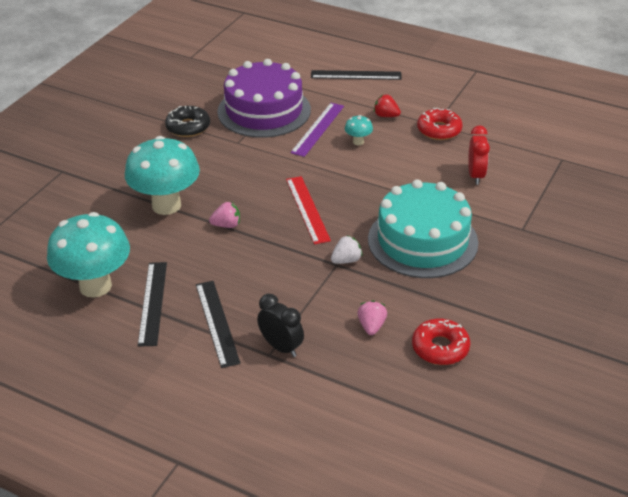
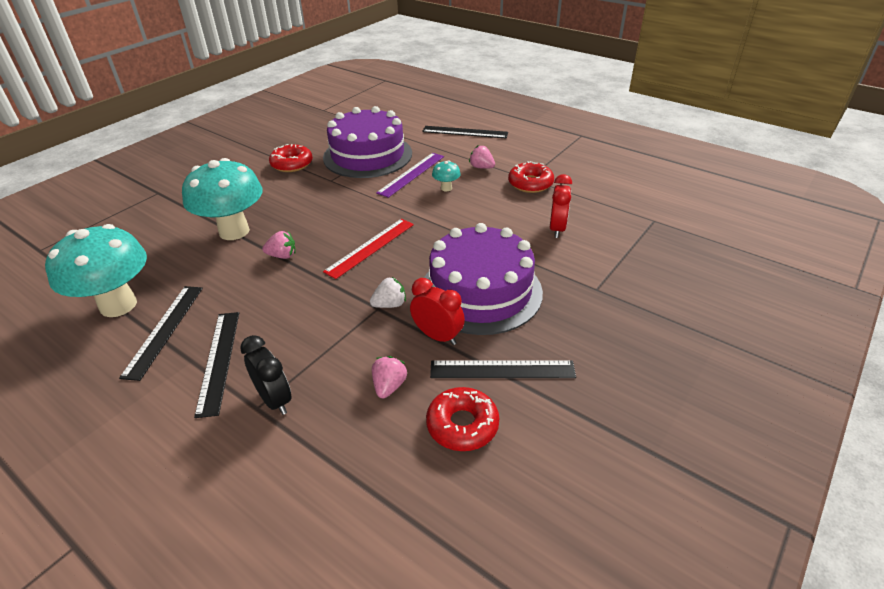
camera: 10 degrees right, 0 degrees up
black donut [165,106,210,137] -> red donut [269,144,313,172]
red ruler [286,176,331,244] -> red ruler turned 45 degrees clockwise [323,219,414,279]
turquoise cake [368,179,478,278] -> purple cake [424,223,543,335]
red strawberry [374,94,401,117] -> pink strawberry [469,146,495,169]
none -> red clock [410,278,465,345]
none -> black ruler [430,360,576,378]

